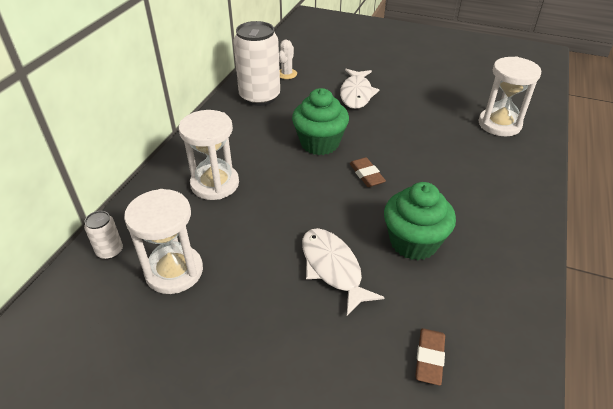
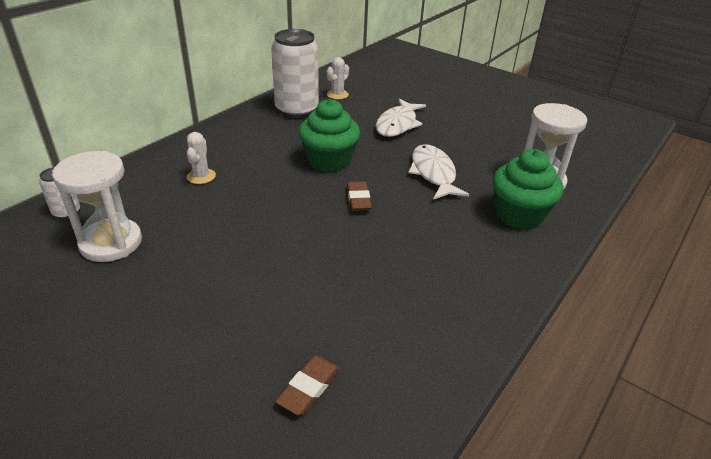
camera: 15 degrees right, 5 degrees down
white hourglass [179,110,239,200] -> white cactus [187,132,216,184]
white fish [302,228,384,316] -> white fish moved to [408,144,469,200]
green cupcake [384,182,456,260] -> green cupcake moved to [492,149,563,230]

